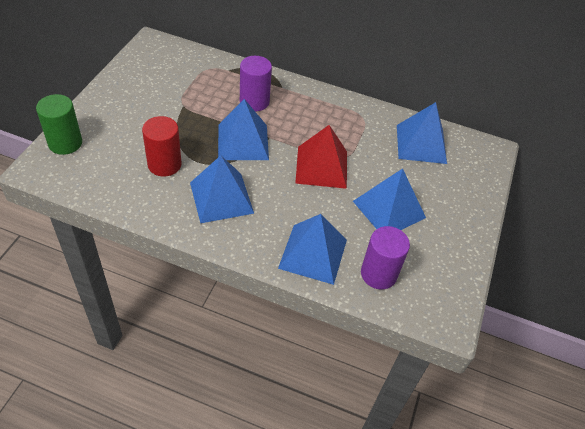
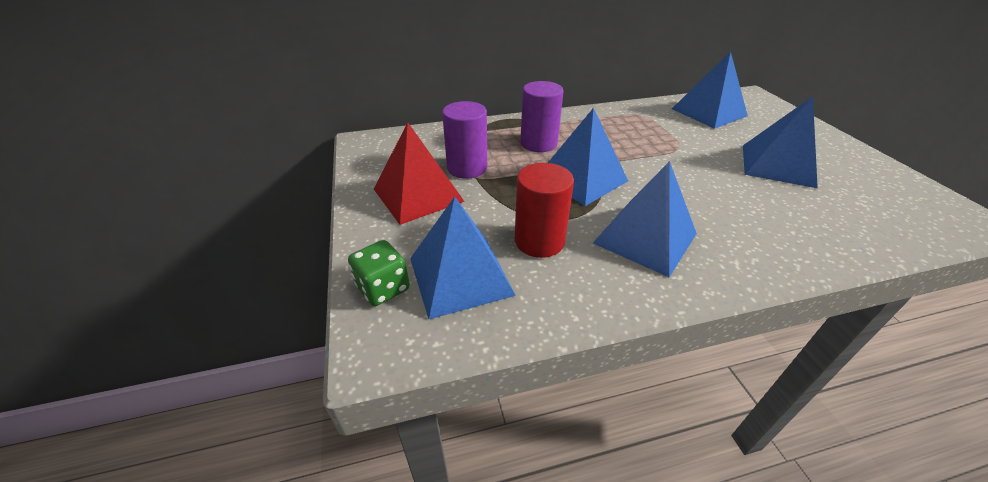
camera: 30 degrees left, 10 degrees down
green cylinder [36,94,82,155] -> green dice [348,240,410,306]
blue pyramid [278,214,347,285] -> blue pyramid moved to [410,196,516,319]
red pyramid [295,125,347,189] -> red pyramid moved to [374,122,465,225]
purple cylinder [361,226,410,289] -> purple cylinder moved to [442,101,487,179]

